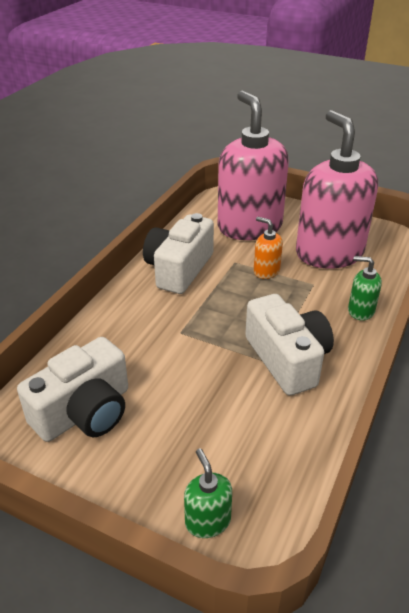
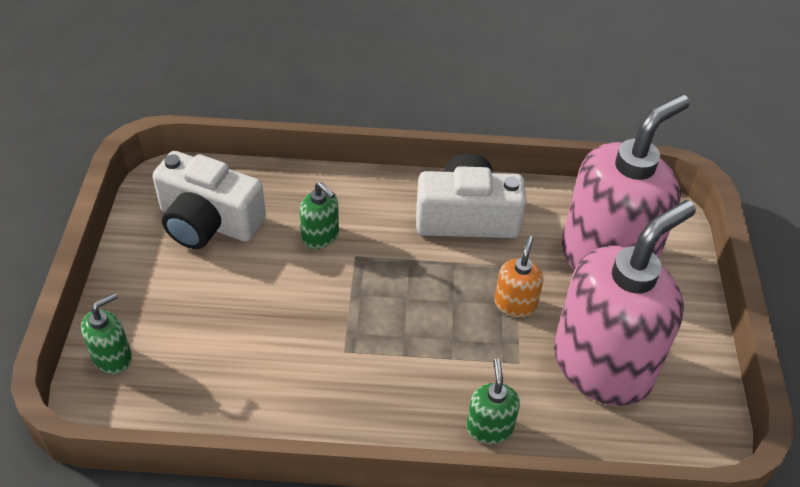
camera: 65 degrees right, 10 degrees up
white camera [245,294,334,396] -> none
none -> green soap dispenser [300,182,339,249]

